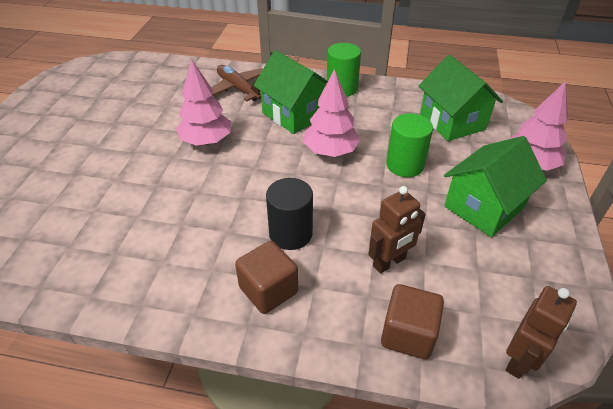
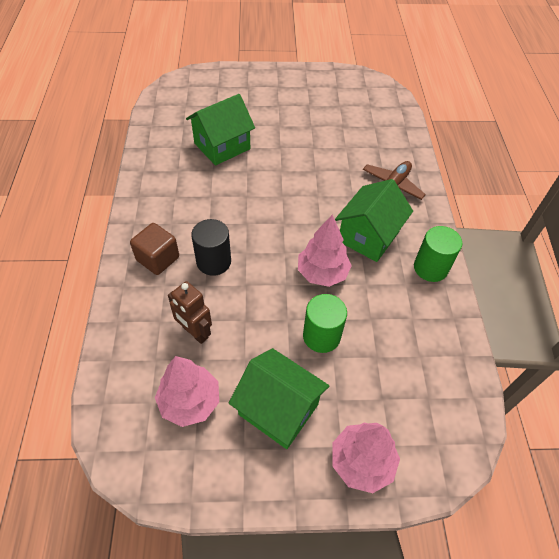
camera: 75 degrees right, 10 degrees up
pink tree [176,59,231,146] -> pink tree moved to [155,356,219,427]
brown cube [381,284,444,359] -> none
green house [419,55,503,141] -> green house moved to [186,94,255,166]
brown robot [505,286,577,379] -> none

